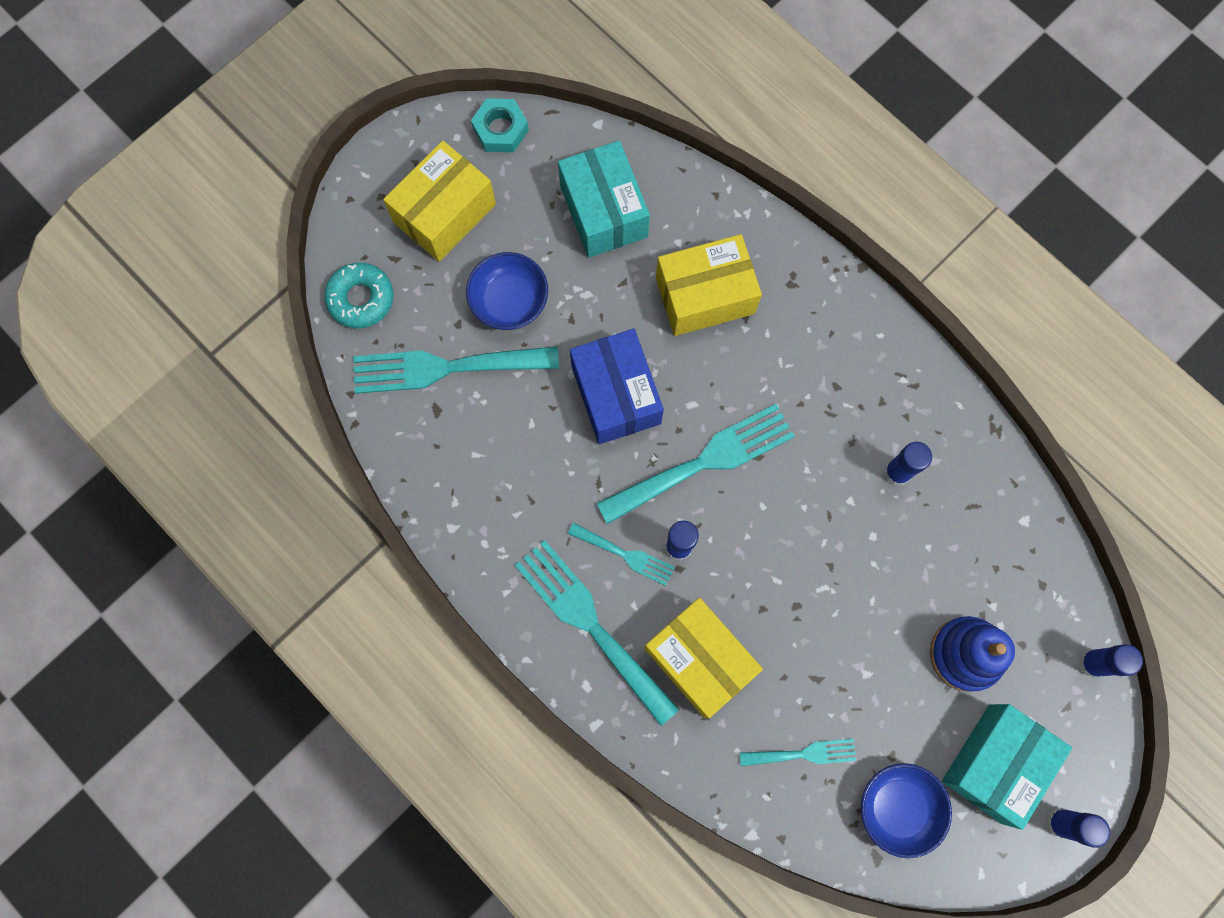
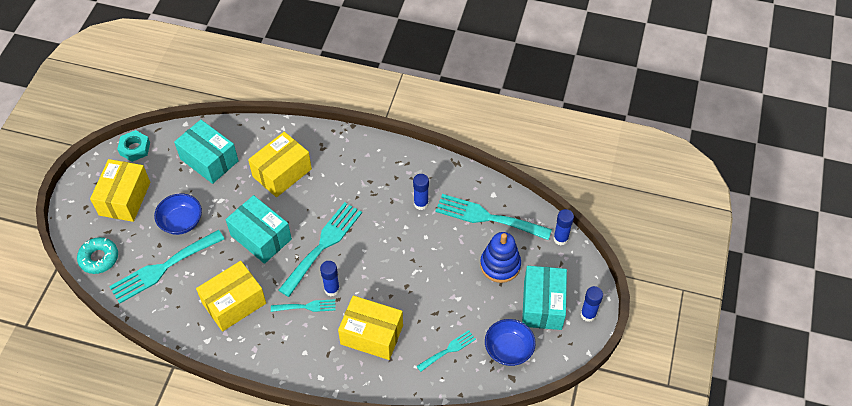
camera: 30 degrees left, 20 degrees down
turquoise fork [515,540,679,726] -> turquoise fork moved to [435,194,552,240]
blue box [570,329,664,444] -> turquoise box [226,195,292,264]
none -> yellow box [196,261,266,331]

